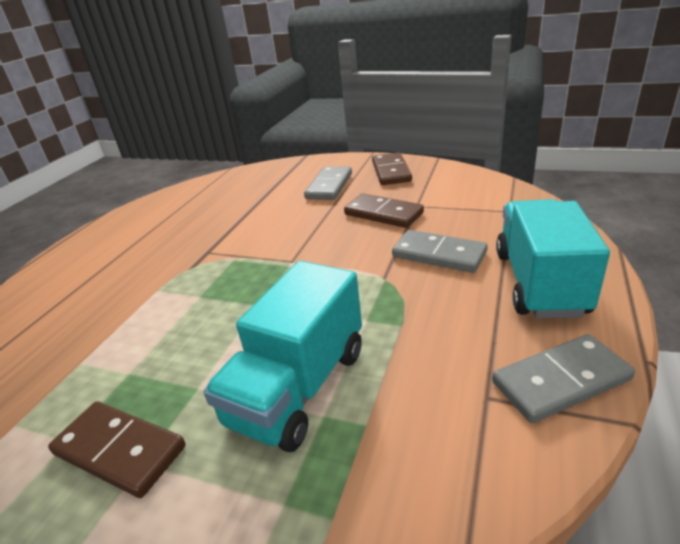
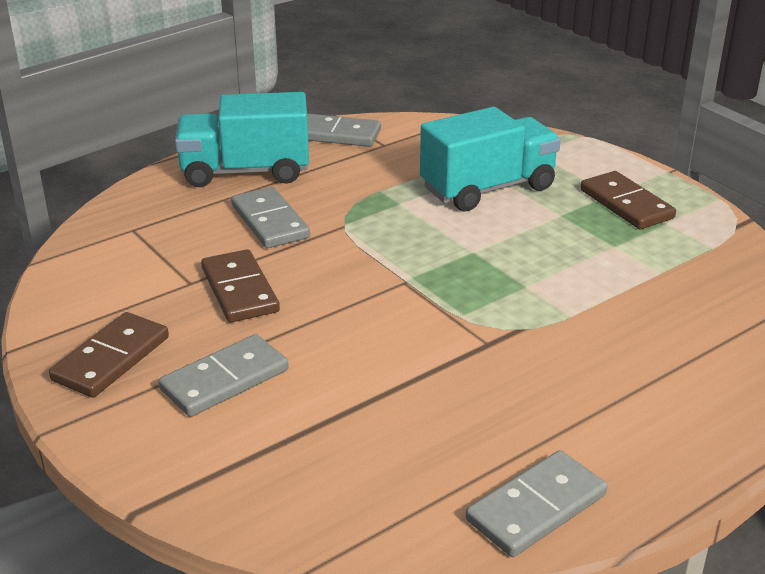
camera: 150 degrees left, 0 degrees up
turquoise truck [496,199,610,318] -> turquoise truck turned 45 degrees clockwise [175,92,309,187]
none -> grey domino [466,450,608,557]

